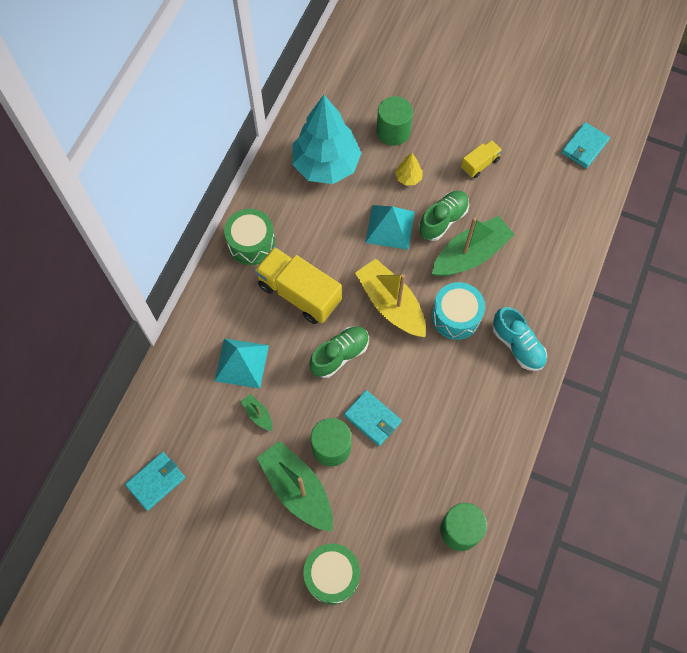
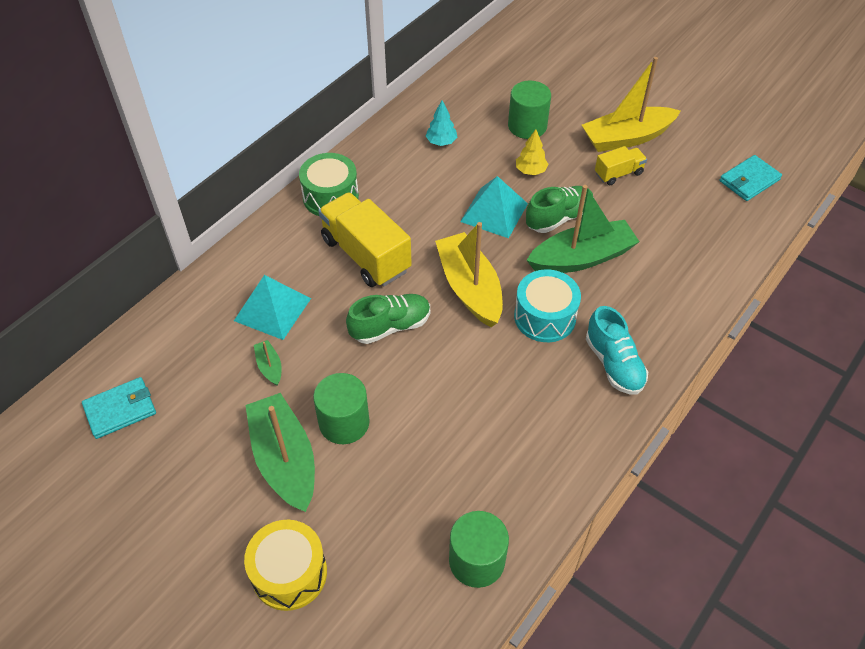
camera: 15 degrees right, 15 degrees down
turquoise tree [292,95,361,184] -> turquoise tree [426,100,458,146], size x0.40
green drum [303,543,360,605] -> yellow drum [244,520,327,611]
turquoise wallet [344,390,402,446] -> none
none -> yellow boat [582,57,680,152]

